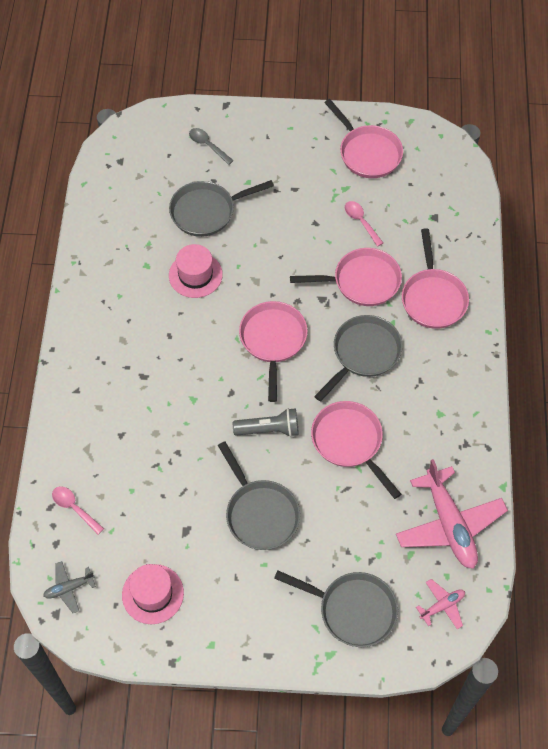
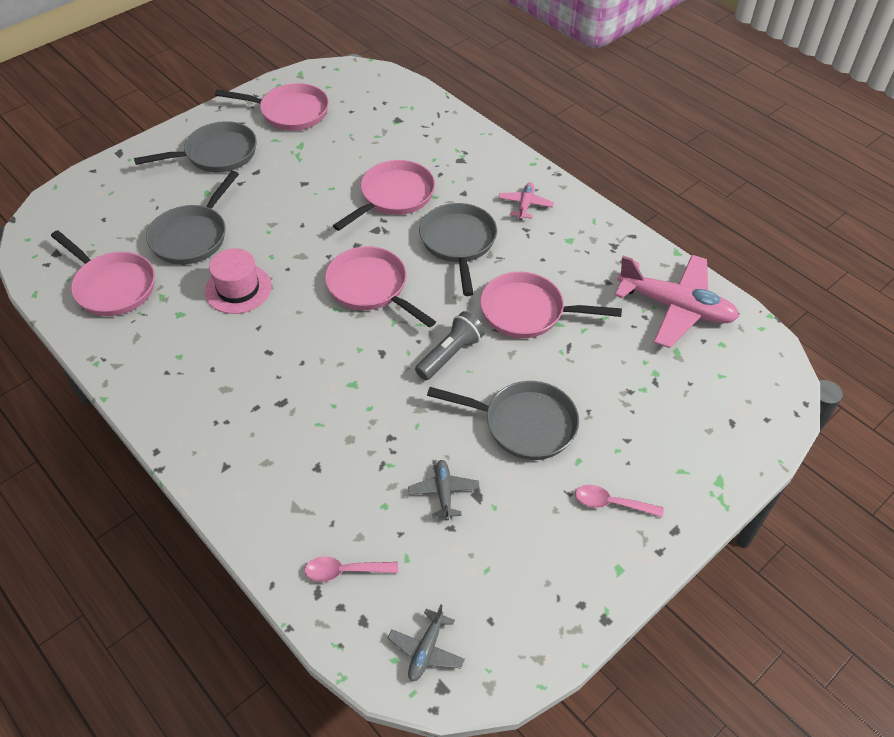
camera: 45 degrees left, 10 degrees down
pink hat [122,564,184,624] -> none
grey spoon [189,128,234,165] -> none
grey pan [274,570,398,647] -> grey pan moved to [134,121,257,173]
pink spoon [345,201,383,247] -> pink spoon moved to [575,485,664,517]
pink pan [402,228,469,329] -> pink pan moved to [51,230,155,316]
pink plane [416,579,465,629] -> pink plane moved to [498,182,554,220]
none -> grey plane [408,460,480,520]

